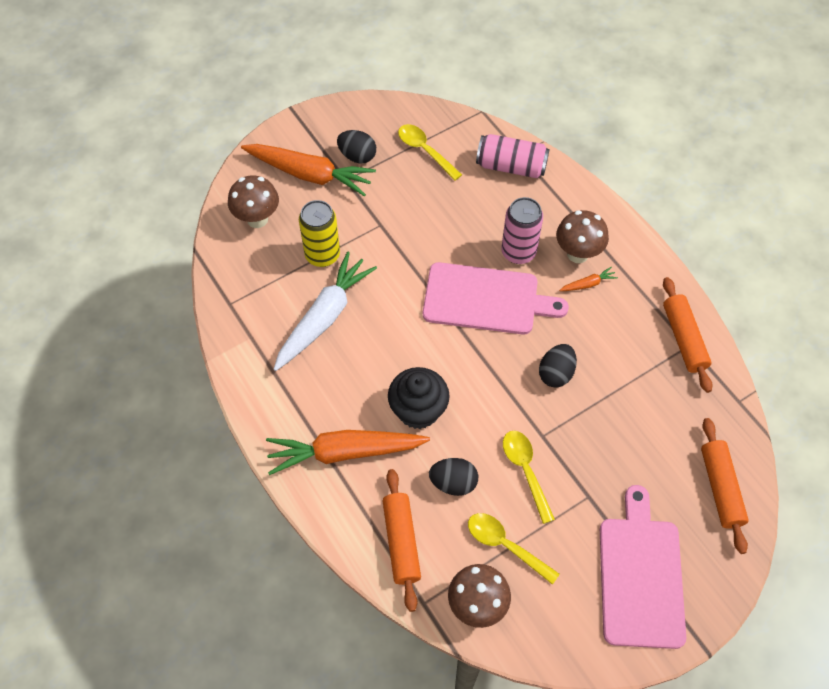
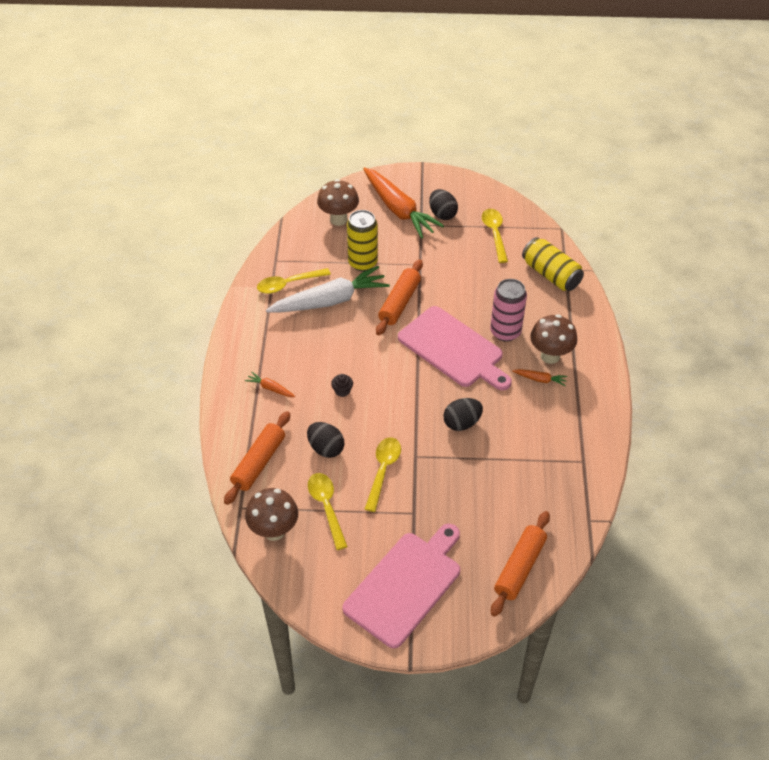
camera: 35 degrees right, 10 degrees down
orange carrot [266,430,430,475] -> orange carrot [245,372,295,397], size x0.41
black cupcake [388,367,450,429] -> black cupcake [331,374,353,397], size x0.43
pink can [476,134,549,178] -> yellow can [522,237,584,291]
orange rolling pin [663,277,713,393] -> orange rolling pin moved to [376,259,423,335]
none -> yellow spoon [257,268,331,294]

